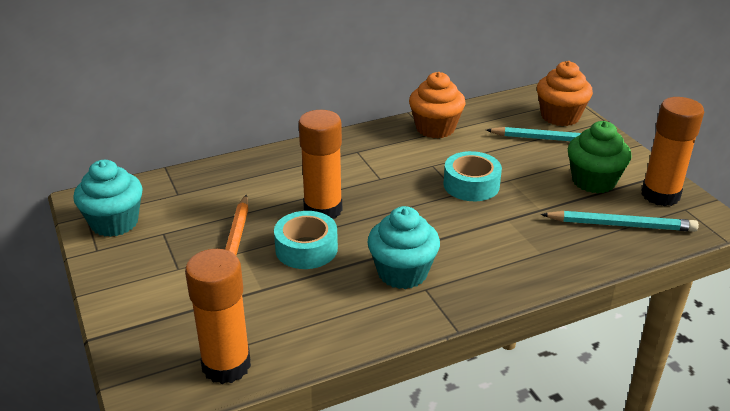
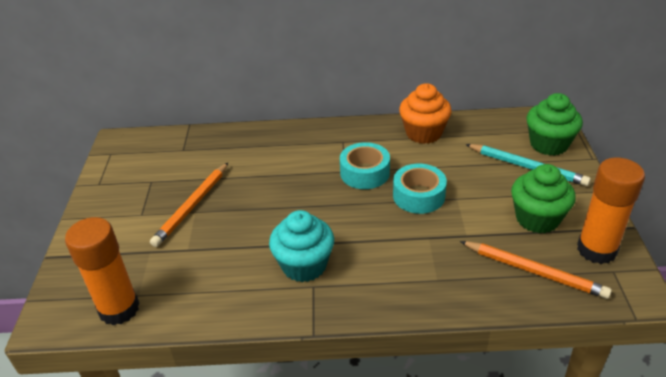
camera: 25 degrees right, 5 degrees up
turquoise cupcake [73,160,143,237] -> none
turquoise tape [274,211,338,269] -> turquoise tape moved to [340,142,390,189]
orange glue stick [299,110,342,219] -> none
orange cupcake [537,61,593,126] -> green cupcake [526,93,583,156]
turquoise pencil [541,211,699,232] -> orange pencil [460,241,612,299]

